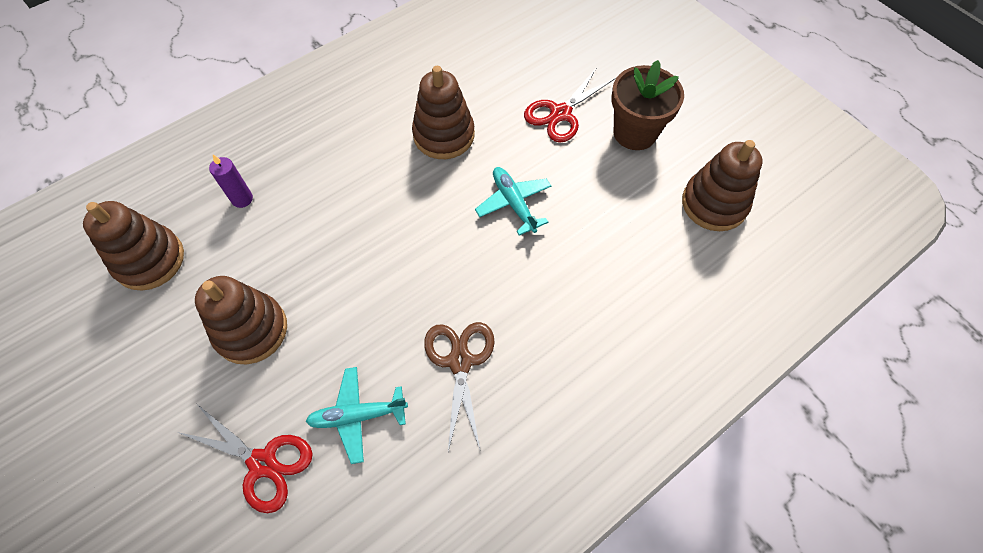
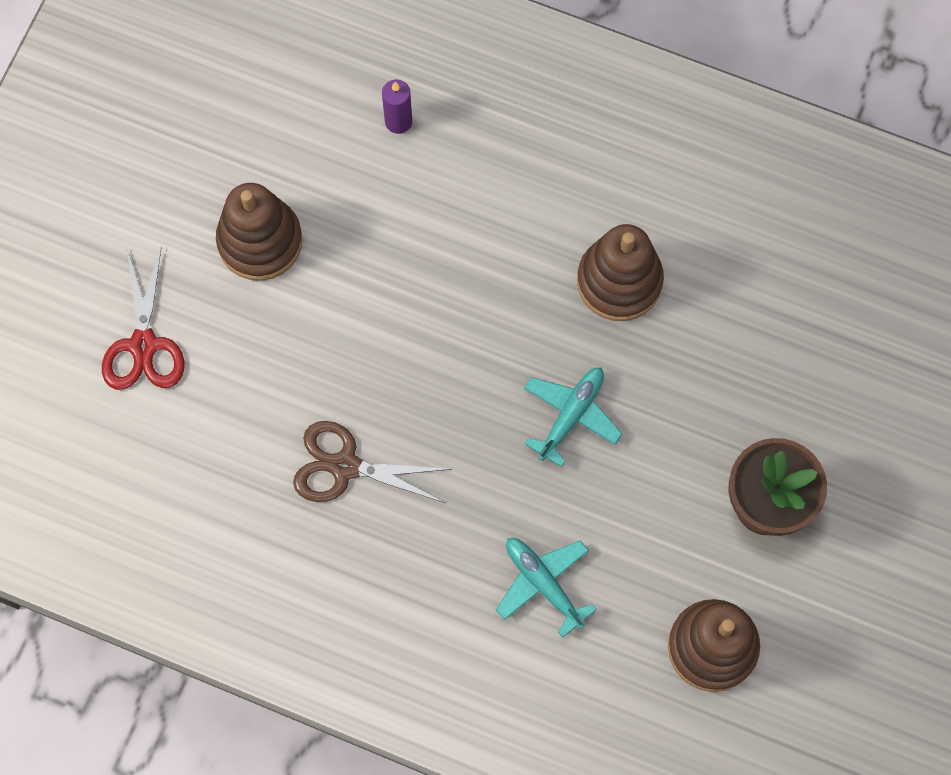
camera: 60 degrees right, 10 degrees up
brown stacking toy [83,201,184,291] -> none
turquoise plane [305,367,408,464] -> turquoise plane moved to [496,538,597,637]
brown scissors [424,322,495,451] -> brown scissors turned 135 degrees counterclockwise [293,421,451,503]
red scissors [524,67,615,143] -> none

